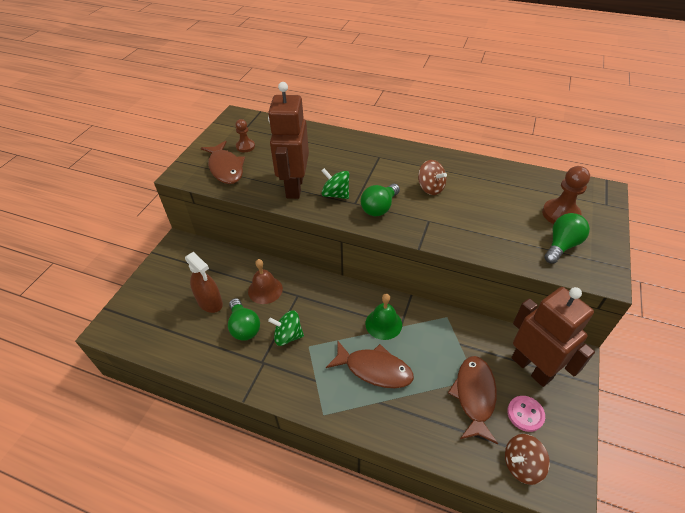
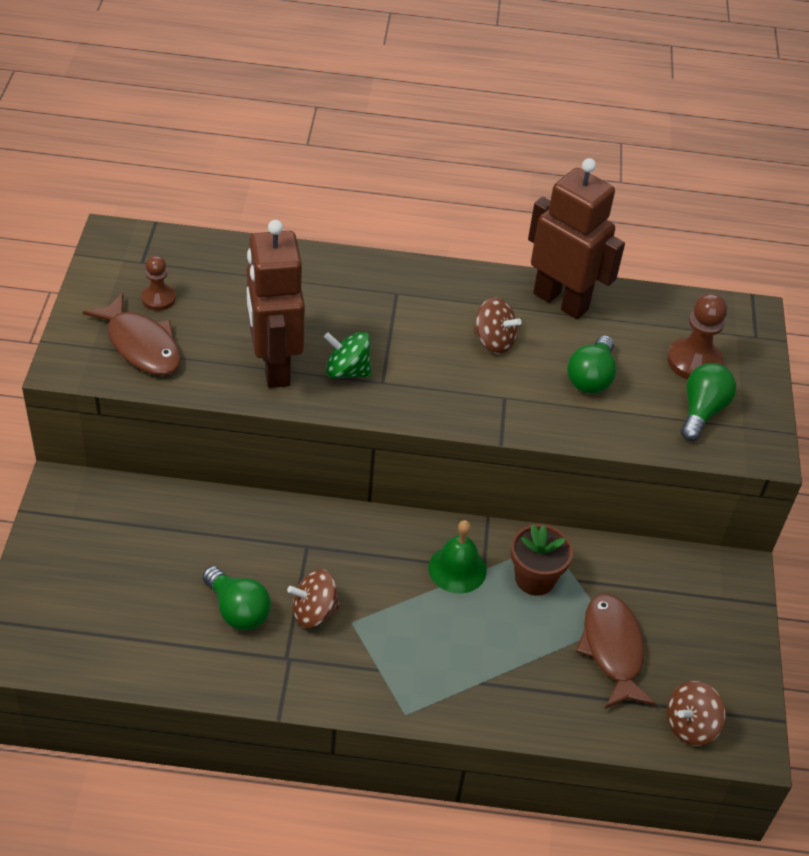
camera: 20 degrees left, 0 degrees up
brown spray bottle [185,252,223,313] -> none
brown bell [248,259,283,304] -> none
green spinning top [268,310,304,346] -> brown spinning top [287,569,340,628]
brown fish [326,341,414,388] -> none
green light bulb [361,184,400,216] -> green light bulb moved to [567,335,616,394]
pink button [507,396,545,432] -> none
brown robot [511,287,595,387] -> brown robot moved to [528,158,625,319]
none -> brown flower pot [511,524,573,596]

